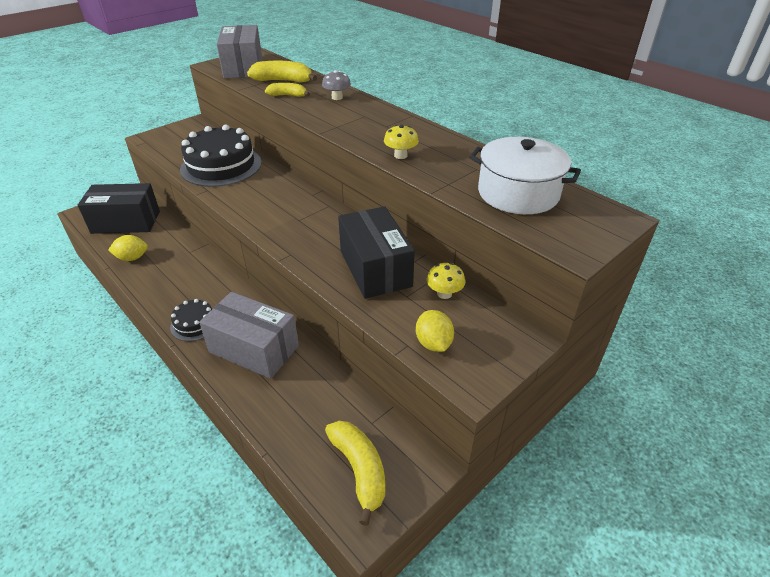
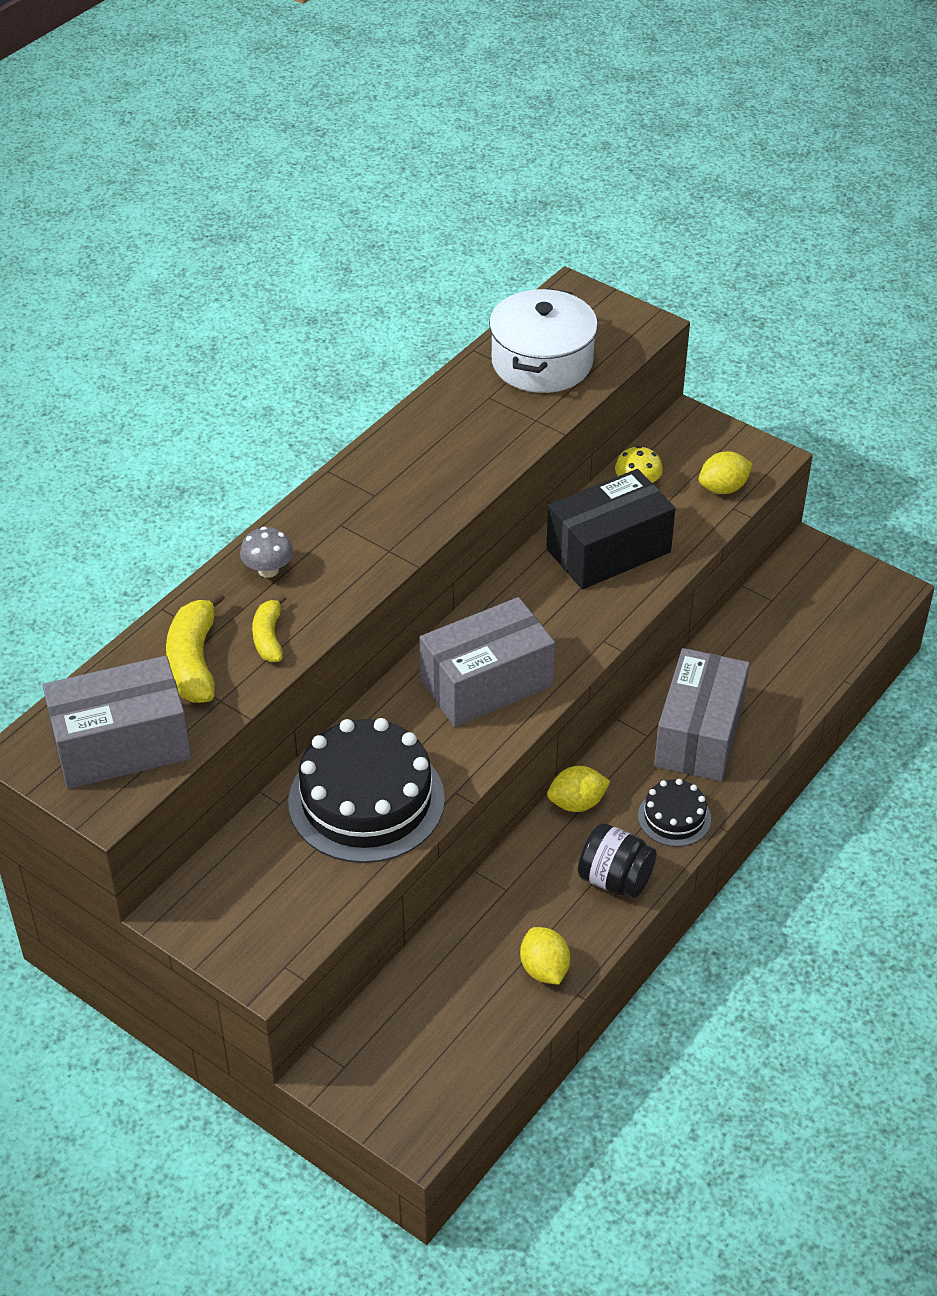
camera: 100 degrees left, 5 degrees up
black box [78,183,160,234] -> none
yellow banana [325,421,385,526] -> none
yellow mushroom [384,125,419,159] -> none
none -> grey box [420,597,555,727]
none -> yellow lemon [547,766,611,812]
none -> black jar [578,823,657,898]

